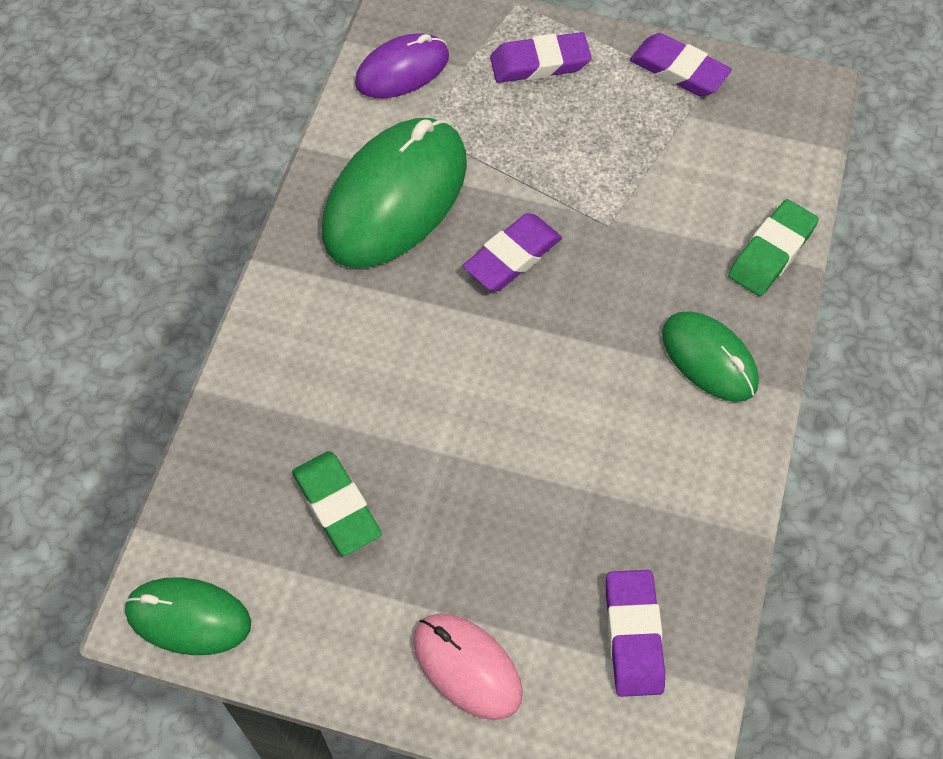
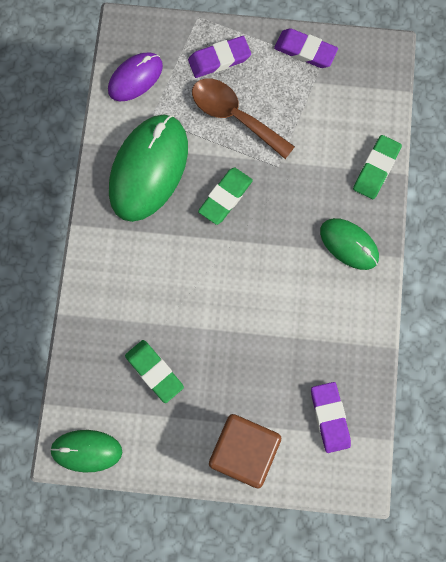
camera: 10 degrees left, 15 degrees up
pink mouse [413,614,523,720] -> brown cube [209,414,281,488]
purple eraser [463,213,562,291] -> green eraser [198,167,253,225]
none -> brown spoon [192,78,295,159]

